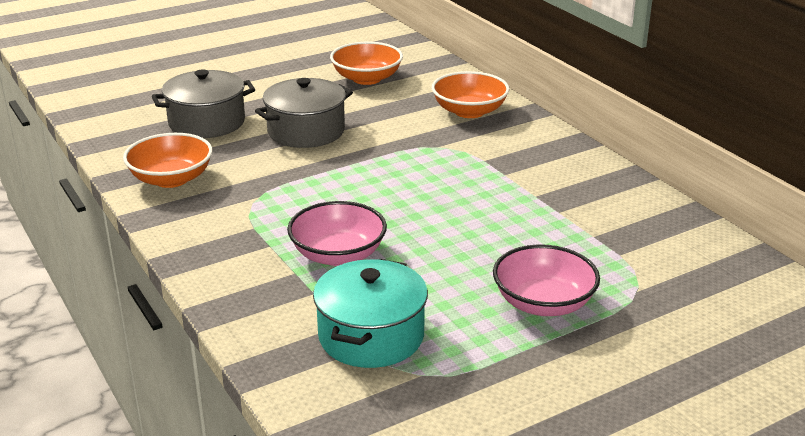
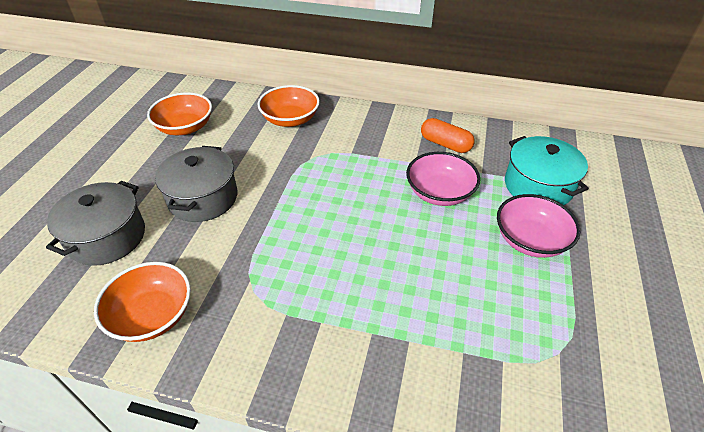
camera: 45 degrees left, 15 degrees up
pink bowl [287,201,387,266] -> pink bowl moved to [406,152,480,206]
turquoise pot [313,259,428,368] -> turquoise pot moved to [505,136,589,205]
none -> orange capsule [421,118,475,153]

